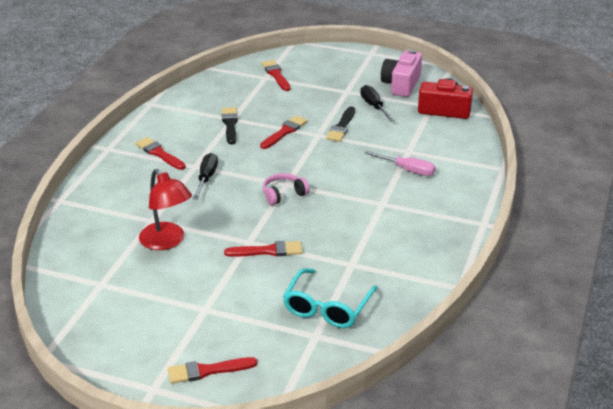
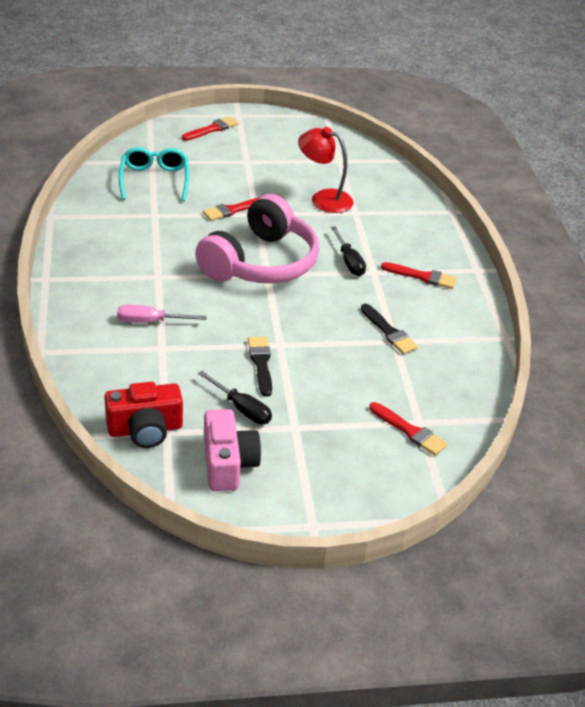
camera: 150 degrees right, 5 degrees up
red brush [260,115,307,149] -> none
pink headphones [263,173,310,205] -> pink headphones [195,194,319,283], size x2.47

